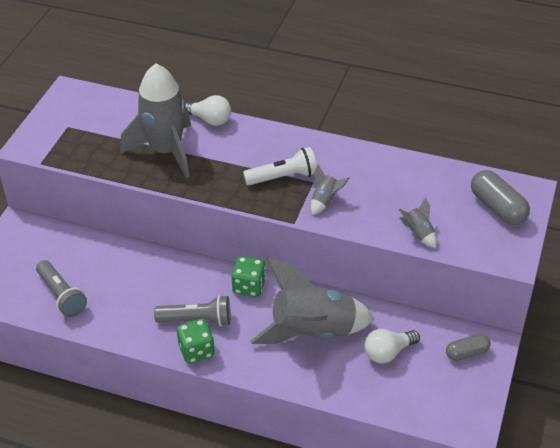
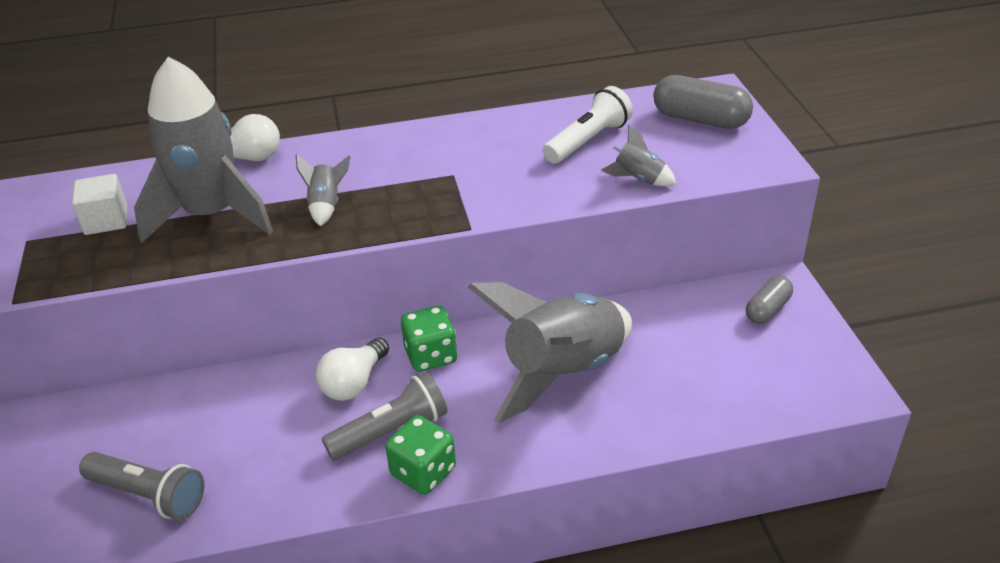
camera: 30 degrees left, 5 degrees down
white flashlight [243,147,317,186] -> white flashlight moved to [543,86,633,164]
grey rocket [311,165,349,215] -> grey rocket moved to [296,154,351,226]
white light bulb [364,329,420,363] -> white light bulb moved to [316,338,389,401]
none -> white cube [72,174,127,235]

